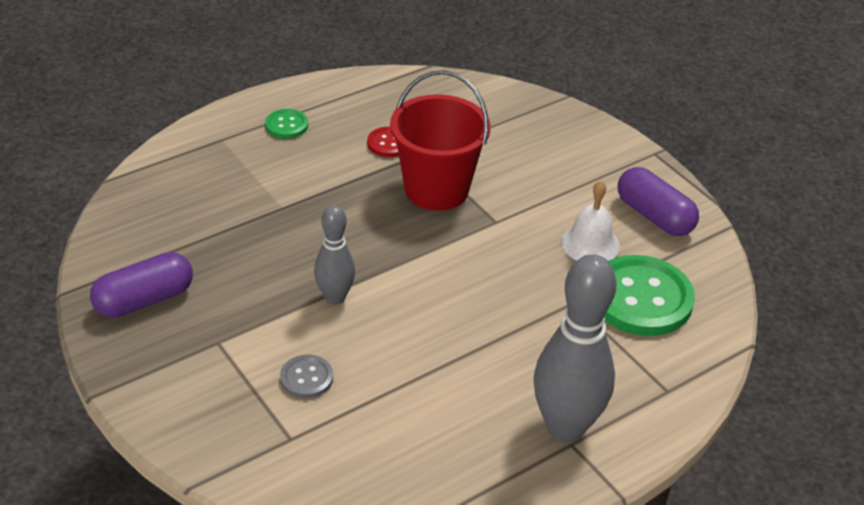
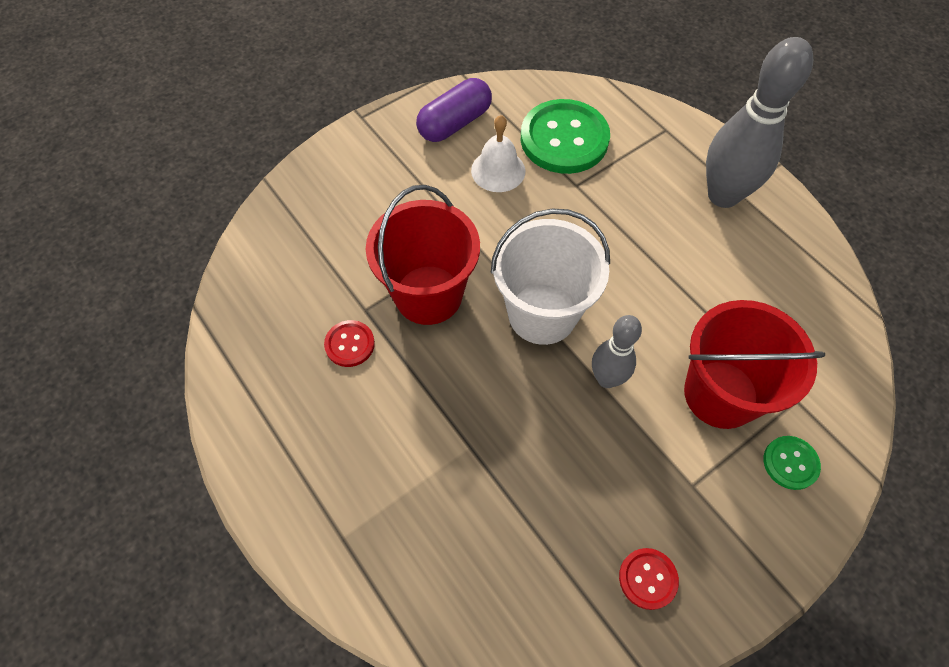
camera: 90 degrees left, 20 degrees up
purple capsule [90,252,193,318] -> red button [619,548,679,610]
green button [265,109,308,139] -> green button moved to [764,436,821,490]
grey button [280,355,333,398] -> red bucket [684,300,825,429]
none -> white bucket [491,208,610,345]

